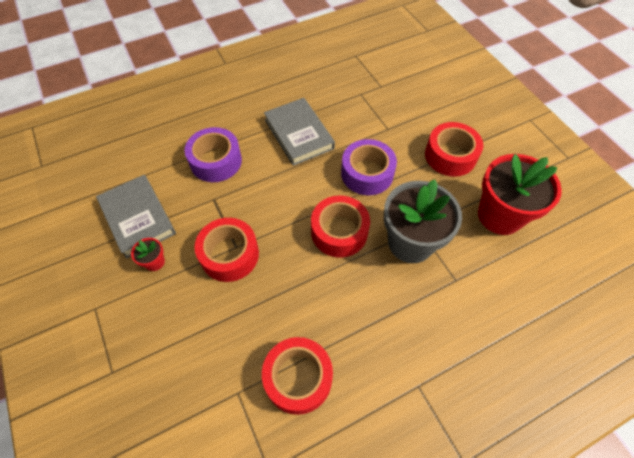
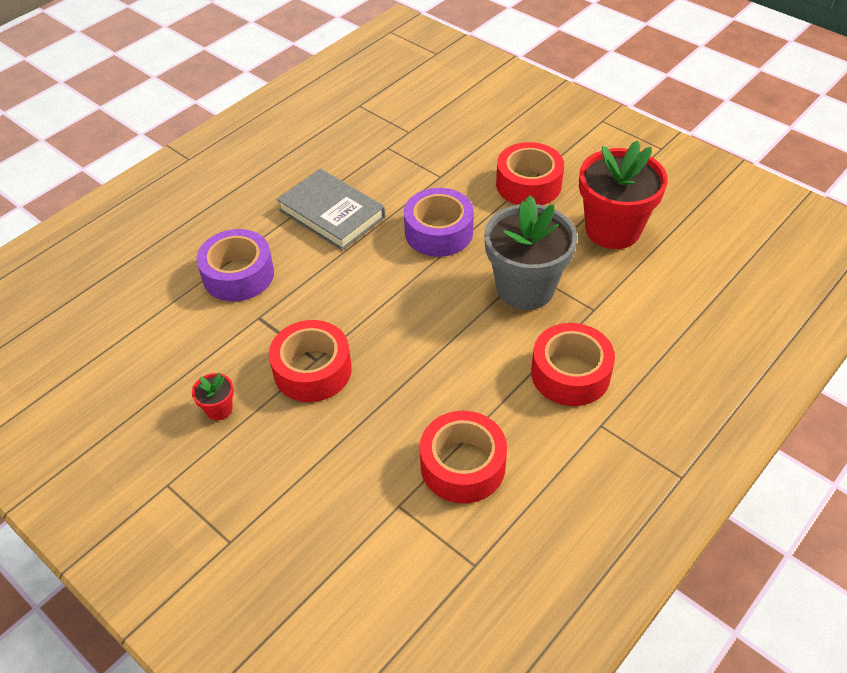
camera: 20 degrees left, 10 degrees down
grey book [96,175,176,259] -> none
red tape [311,195,370,258] -> red tape moved to [531,323,615,406]

